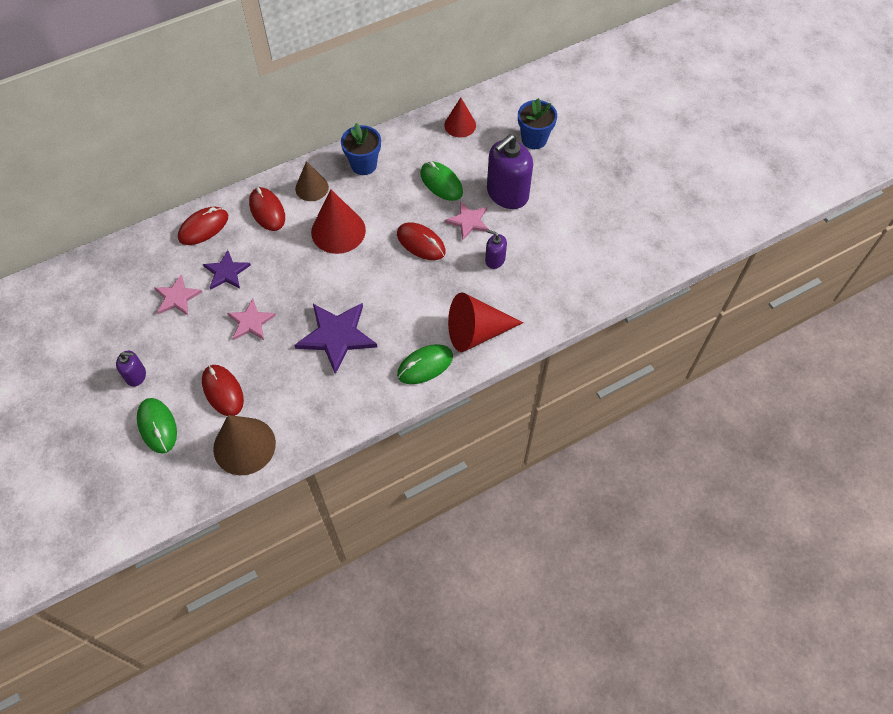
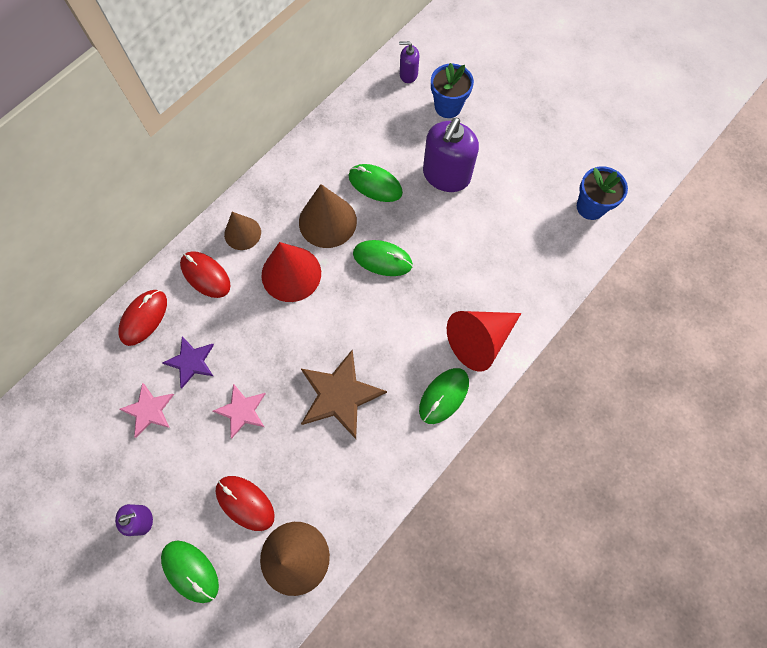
camera: 20 degrees left, 10 degrees up
purple star [294,303,377,374] -> brown star [300,350,387,439]
blue flower pot [341,123,381,175] -> blue flower pot moved to [577,166,628,220]
red mouse [397,222,446,260] -> green mouse [353,240,413,276]
red cone [444,97,476,137] -> none
pink star [445,201,489,240] -> none
purple soap dispenser [485,229,507,269] -> purple soap dispenser moved to [399,41,419,83]
none -> brown cone [299,184,357,248]

